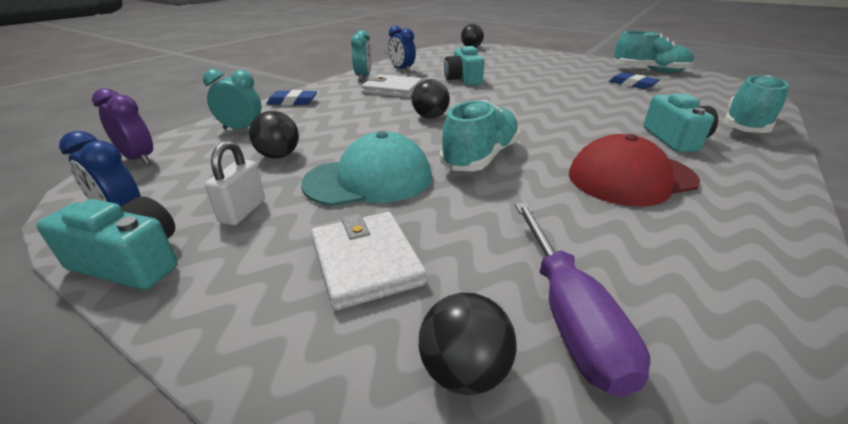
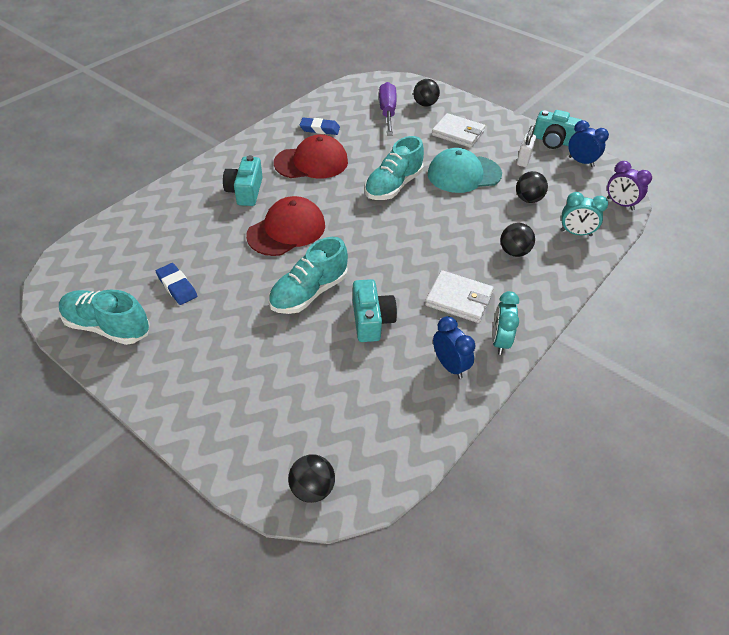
camera: 175 degrees left, 15 degrees up
blue eraser [266,90,317,105] -> blue eraser moved to [300,118,340,135]
white wallet [311,212,427,310] -> white wallet turned 45 degrees counterclockwise [432,113,485,148]
black ball [412,79,450,119] -> black ball moved to [500,223,535,257]
turquoise shoe [724,75,789,133] -> turquoise shoe moved to [268,237,348,314]
none -> red cap [246,196,325,256]

